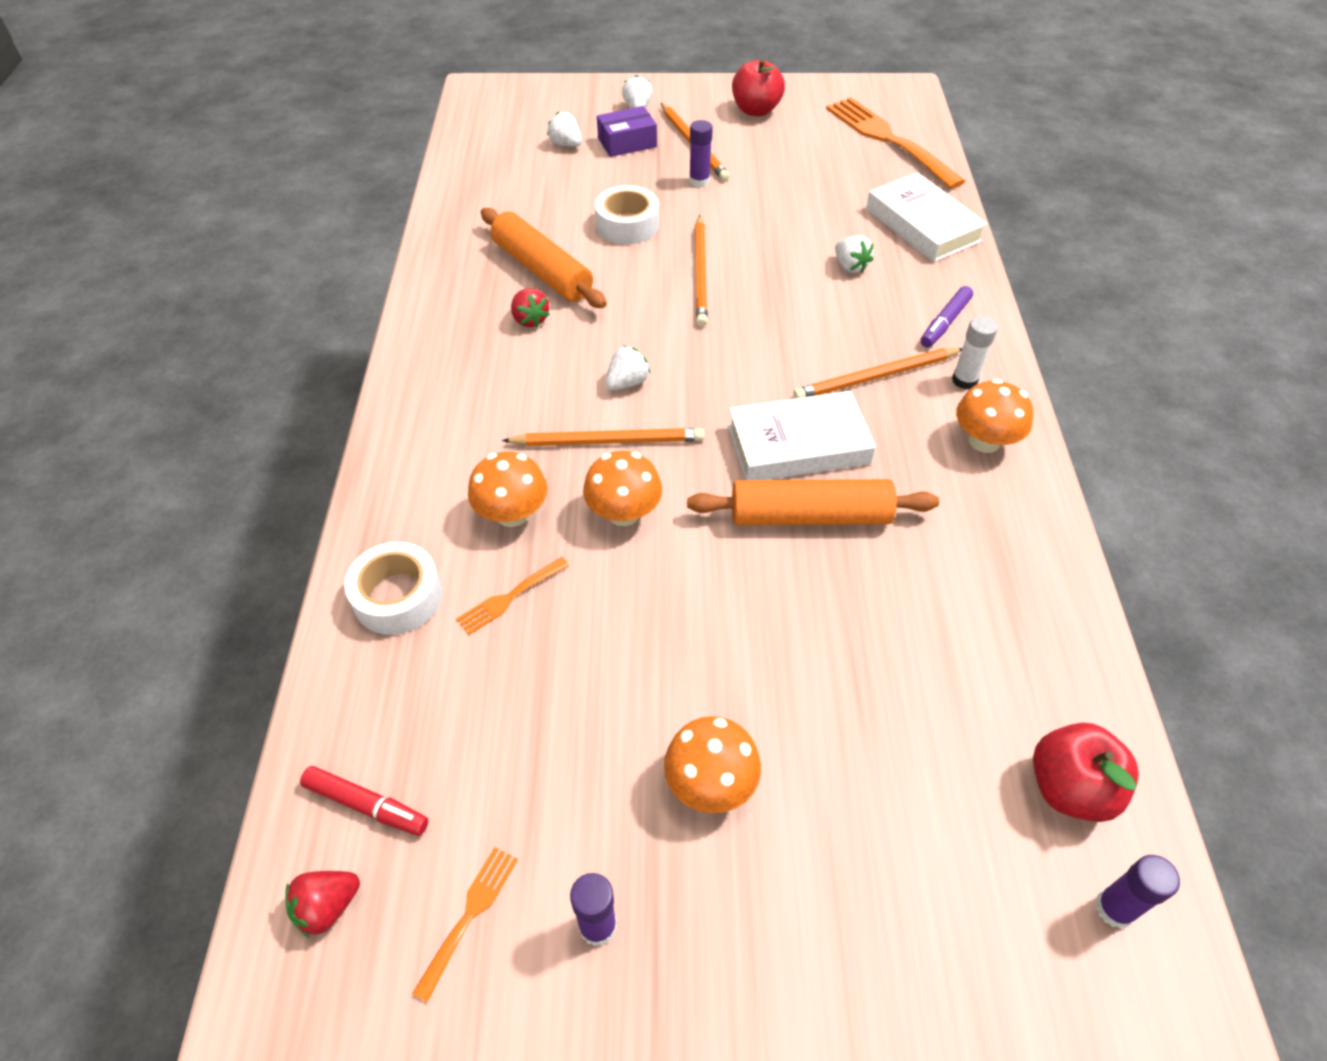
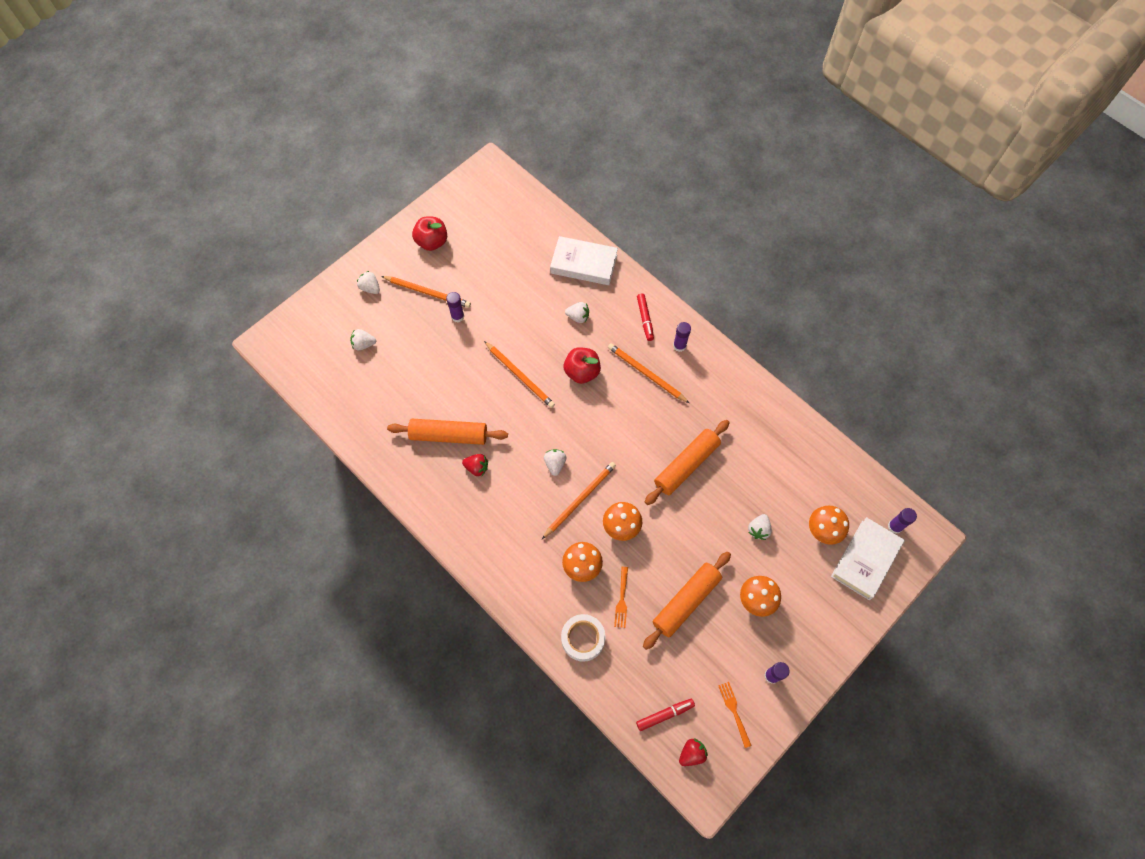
camera: 45 degrees left, 15 degrees up
red strawberry [286,871,360,938] -> red strawberry turned 135 degrees counterclockwise [679,738,708,766]
white tape [595,185,659,244] -> none
purple box [597,106,657,157] -> none
white book [728,391,876,480] -> white book moved to [831,517,905,600]
orange pencil [793,348,962,398] -> orange pencil turned 105 degrees clockwise [608,343,689,403]
orange fork [826,97,965,189] -> none
purple marker [920,286,973,347] -> red marker [637,294,654,341]
white glue stick [952,316,998,389] -> purple glue stick [673,322,691,352]
orange mushroom [956,379,1033,453] -> orange mushroom moved to [809,506,849,545]
red apple [1033,723,1139,822] -> red apple moved to [564,347,601,384]
none -> orange rolling pin [643,552,731,650]
none -> white strawberry [748,514,772,540]

